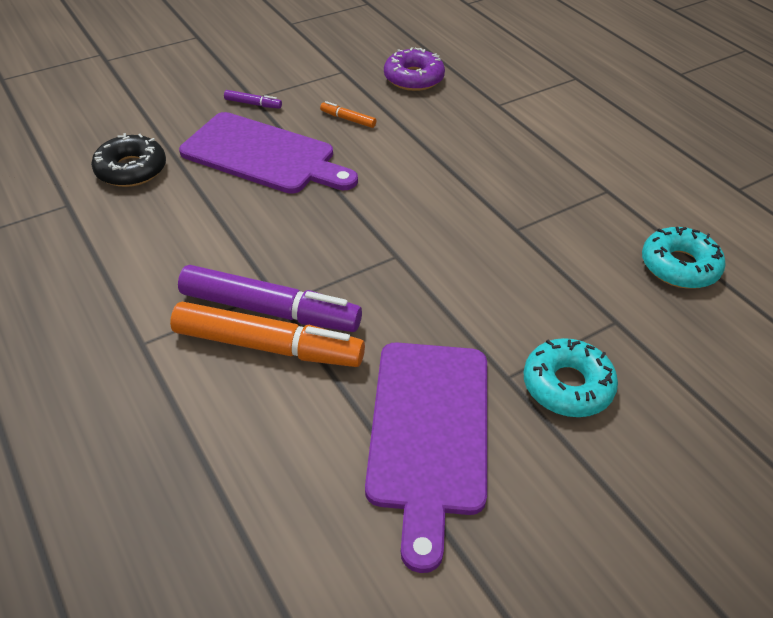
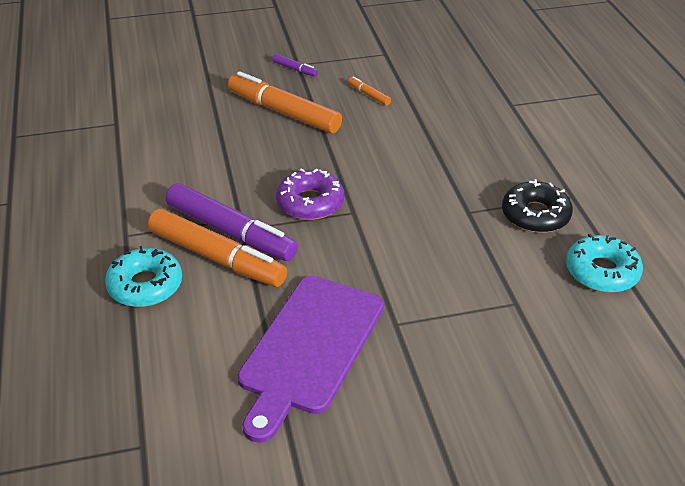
camera: 20 degrees right, 5 degrees down
black donut [91,133,166,187] -> black donut moved to [502,179,573,233]
purple cutting board [179,112,358,194] -> orange marker [228,71,342,134]
purple donut [384,47,445,91] -> purple donut moved to [276,169,344,220]
turquoise donut [524,338,618,417] -> turquoise donut moved to [105,246,182,307]

